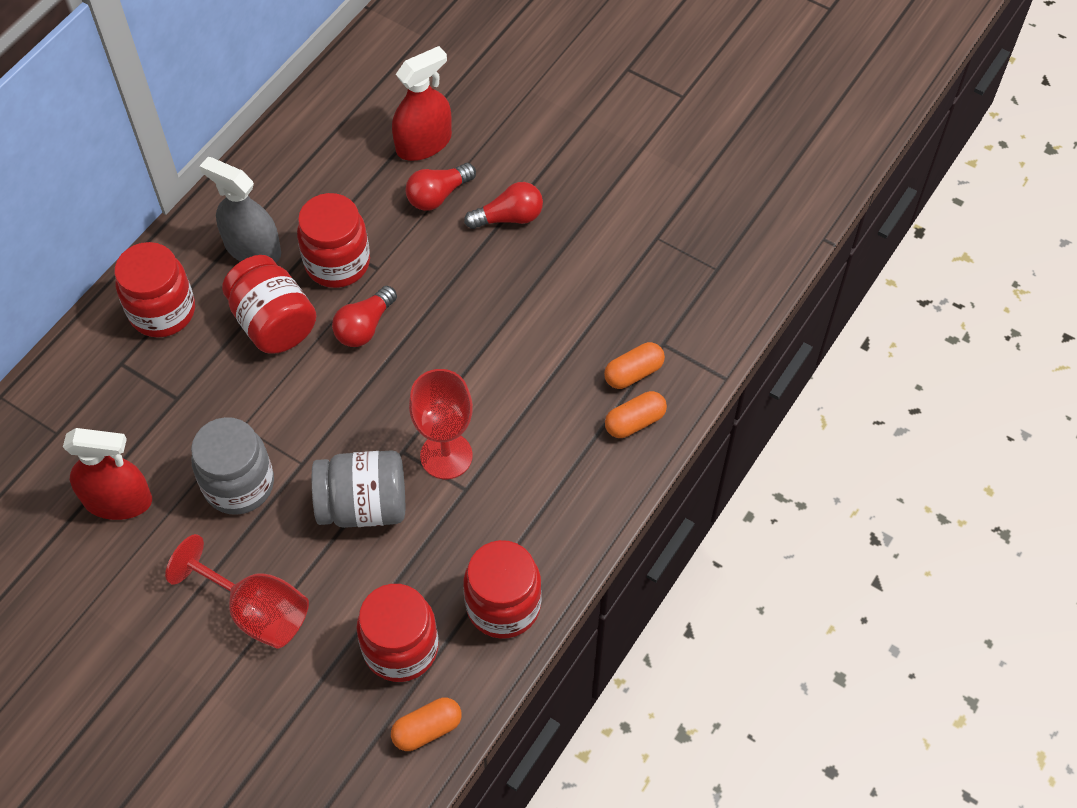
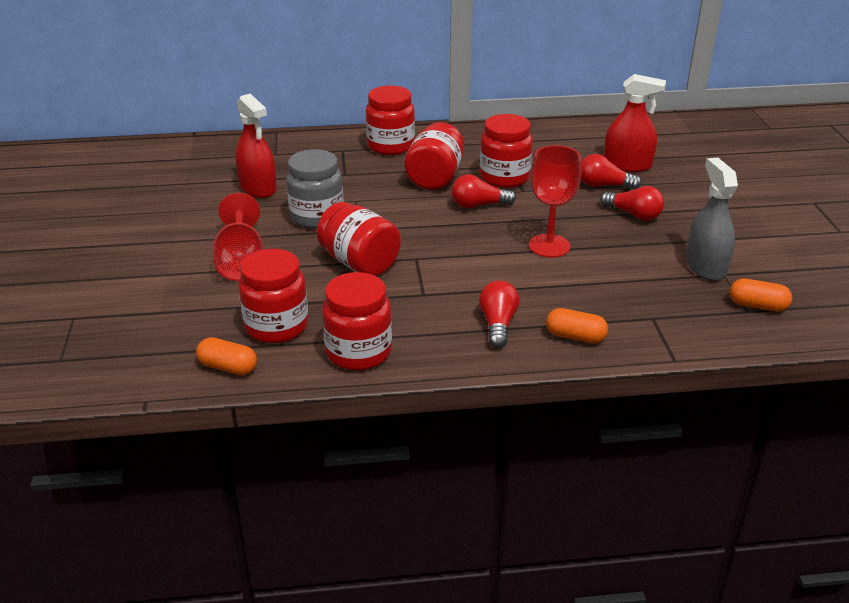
camera: 50 degrees right, 25 degrees down
grey spray bottle [200,157,281,263] -> grey spray bottle moved to [686,158,738,281]
grey jar [312,450,405,528] -> red jar [317,202,401,276]
red goblet [409,369,473,479] -> red goblet moved to [529,145,581,258]
orange capsule [604,342,665,389] -> orange capsule moved to [730,278,792,311]
none -> red light bulb [479,281,519,348]

